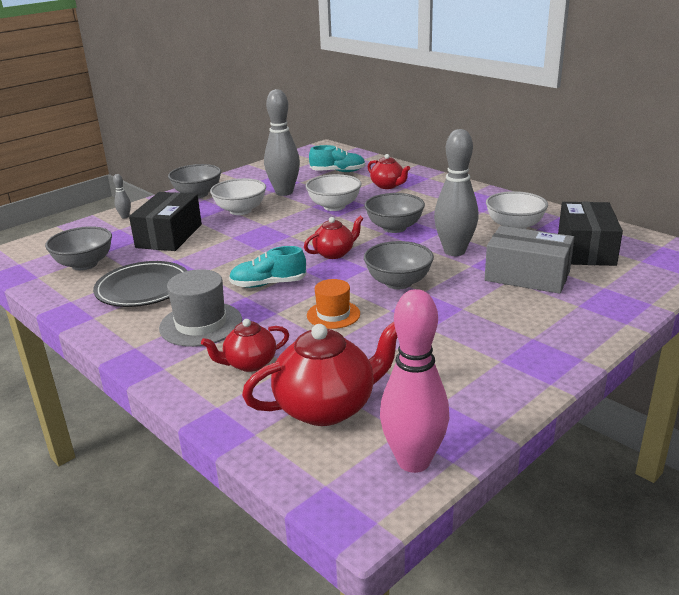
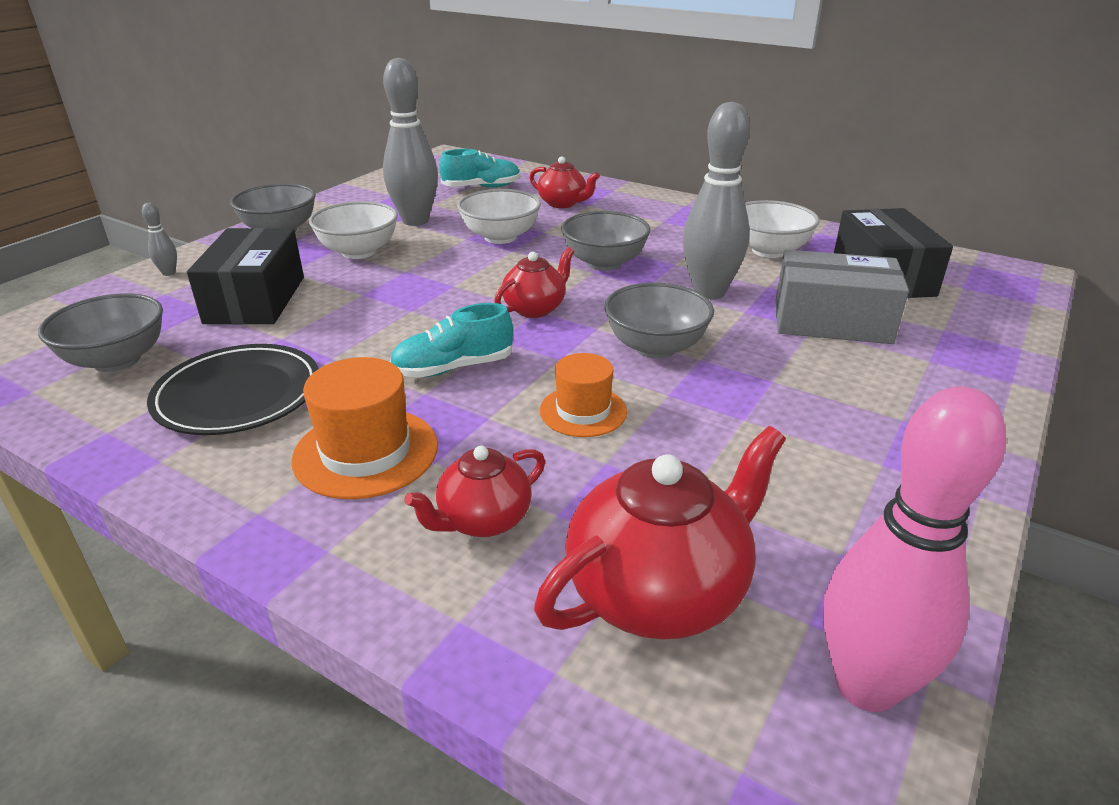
camera: 15 degrees left, 5 degrees up
grey hat [159,269,242,347] -> orange hat [292,357,438,500]

